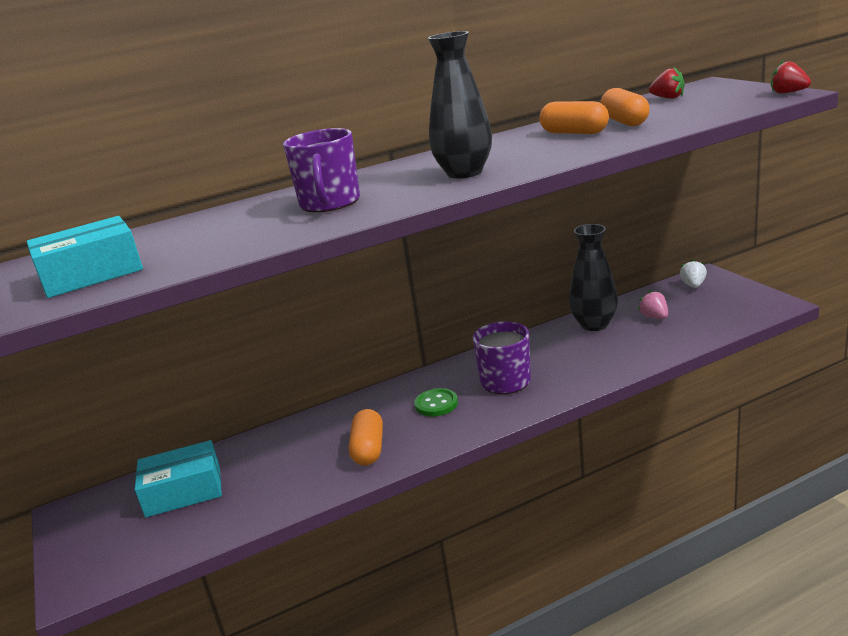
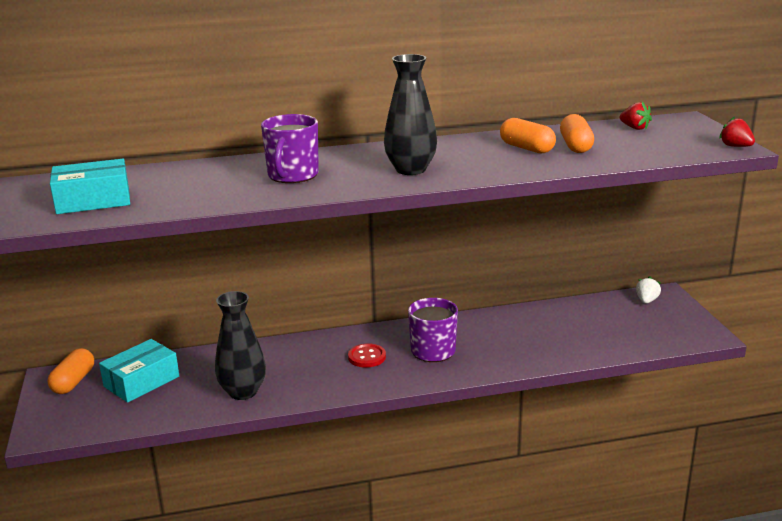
camera: 10 degrees right, 0 degrees up
turquoise box [135,440,222,518] -> turquoise box turned 45 degrees counterclockwise [99,339,179,403]
orange capsule [349,409,383,466] -> orange capsule moved to [48,348,94,394]
green button [414,388,458,417] -> red button [348,343,386,368]
black vase [569,224,618,331] -> black vase moved to [215,291,266,400]
pink strawberry [638,290,668,319] -> none

